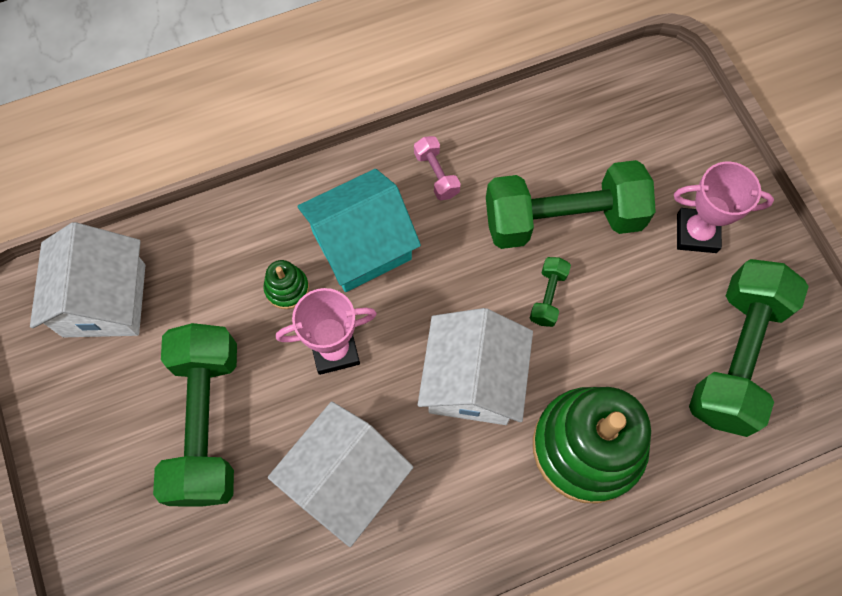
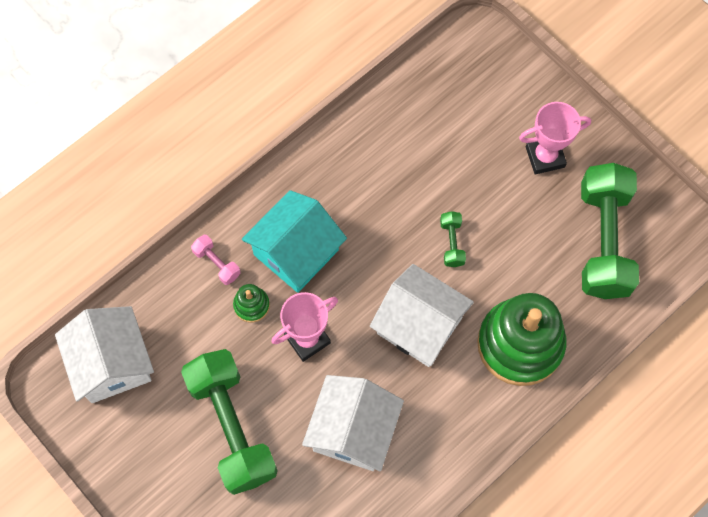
camera: 20 degrees left, 0 degrees up
pink dumbbell [414,136,461,200] -> pink dumbbell moved to [191,235,241,285]
white house [418,308,533,425] -> white house turned 45 degrees counterclockwise [370,264,474,367]
green dumbbell [486,160,656,249] -> none

